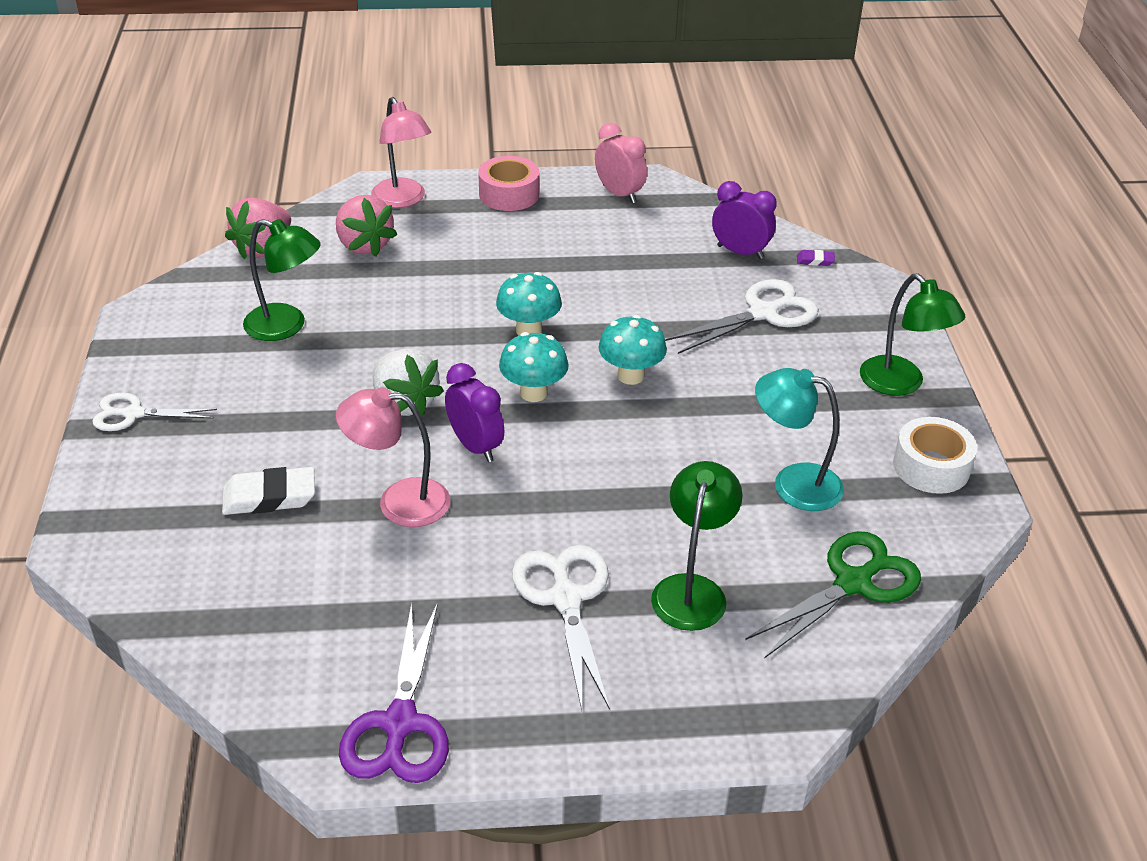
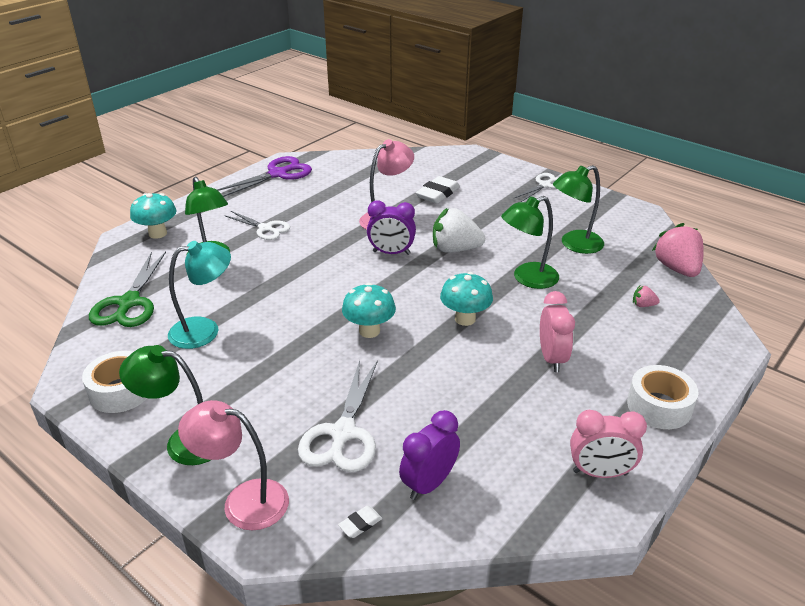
camera: 135 degrees right, 5 degrees down
pink strawberry [336,195,398,257] -> pink strawberry [633,286,660,307], size x0.44
purple scissors [339,603,449,783] -> purple scissors turned 90 degrees clockwise [217,156,312,197]
pink lamp [371,97,431,208] -> pink lamp moved to [178,400,289,531]
pink tape [478,156,539,211] -> white tape [627,365,699,429]
turquoise mushroom [499,332,568,402] -> turquoise mushroom moved to [130,193,176,239]
white scissors [512,545,610,710] -> white scissors [224,211,290,240], size x0.66
purple clock [712,181,777,259] -> purple clock turned 150 degrees clockwise [399,410,460,500]
purple eraser [797,250,835,266] -> white eraser [338,506,382,538]
none -> green lamp [501,196,559,289]
none -> pink clock [540,291,575,372]

